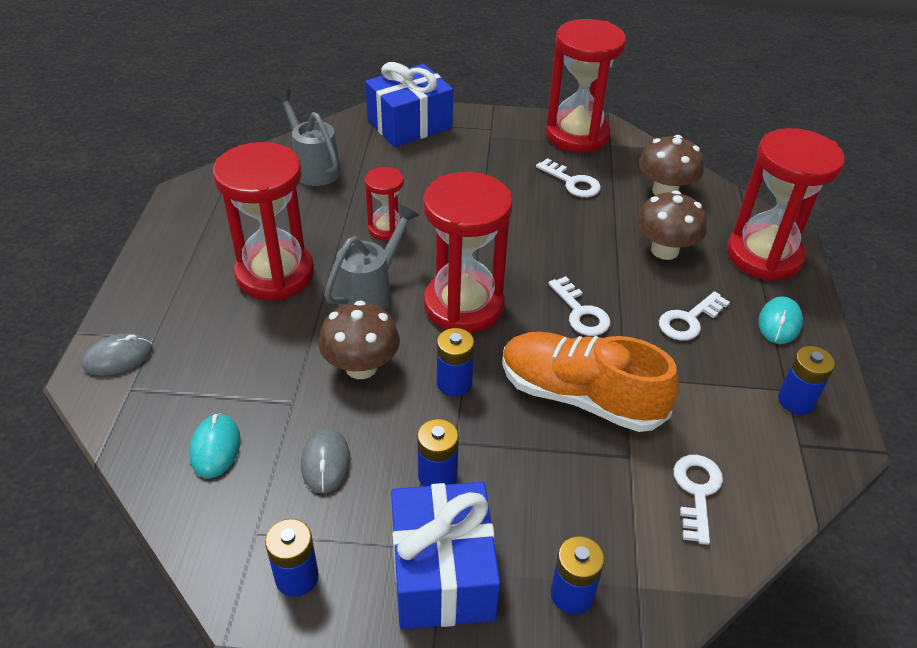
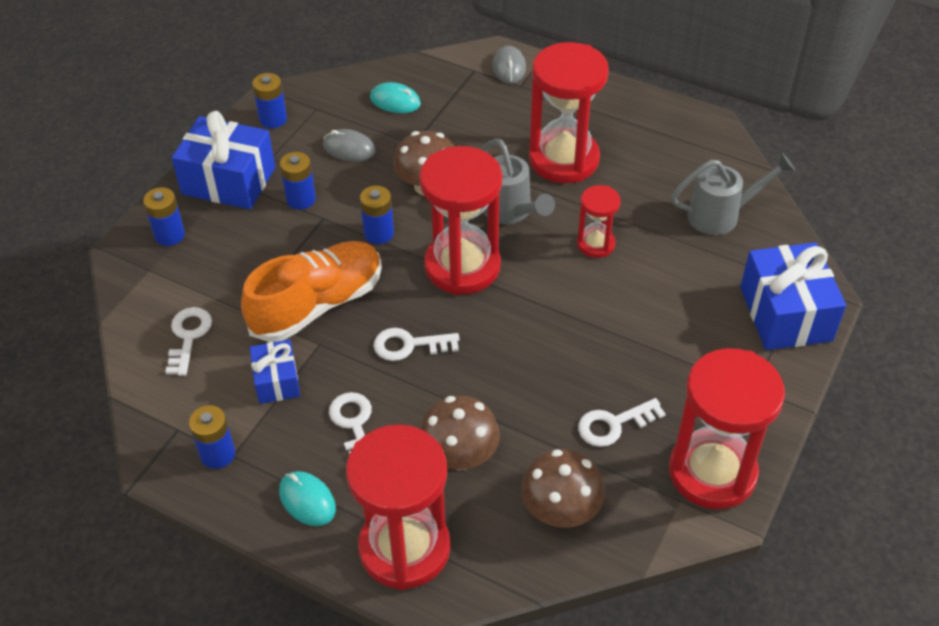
camera: 115 degrees right, 5 degrees up
white key [674,455,723,545] -> white key turned 120 degrees counterclockwise [165,307,212,376]
none -> blue gift [250,340,300,404]

